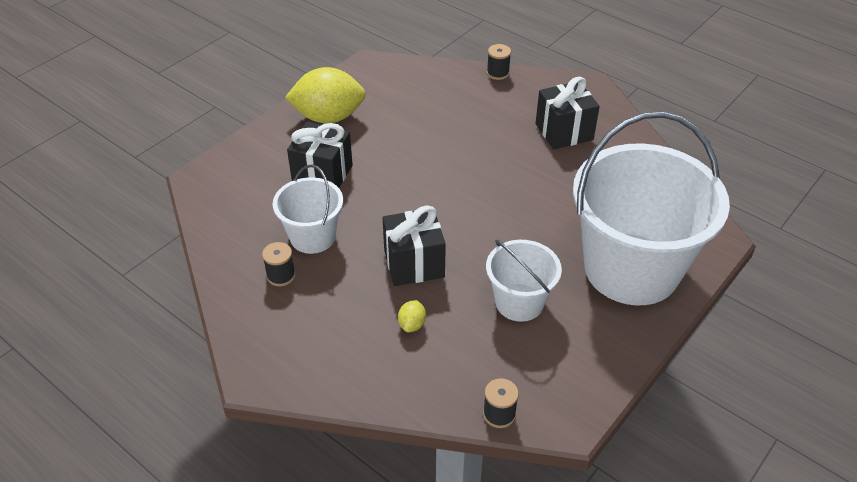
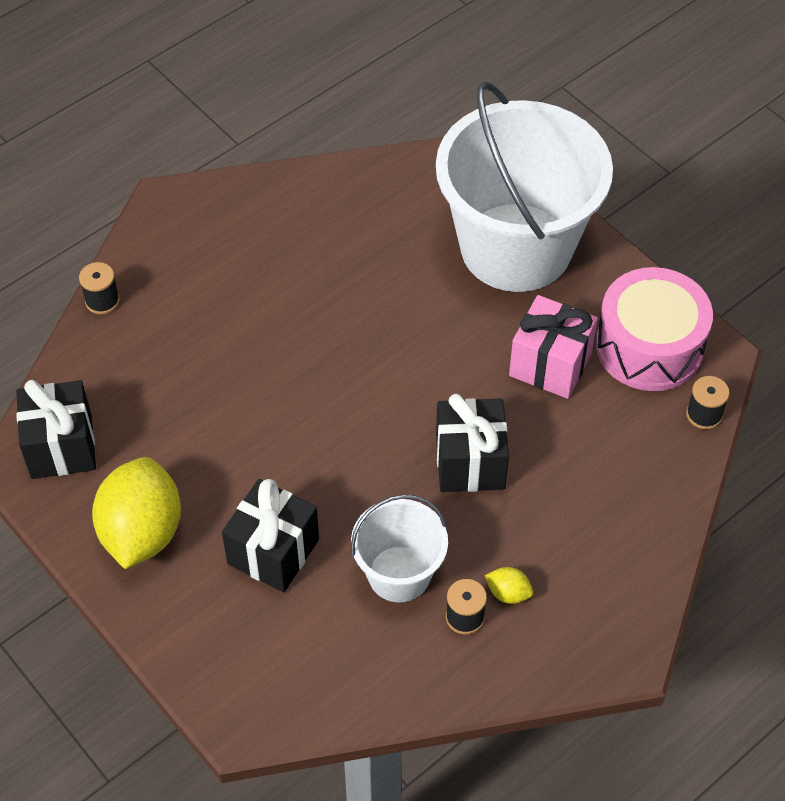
camera: 80 degrees left, 10 degrees up
yellow lemon [398,300,426,332] -> yellow lemon moved to [485,567,533,604]
white bucket [486,240,562,322] -> pink gift [509,295,598,399]
black gift [535,77,600,150] -> black gift moved to [16,380,96,479]
none -> pink drum [596,267,713,391]

